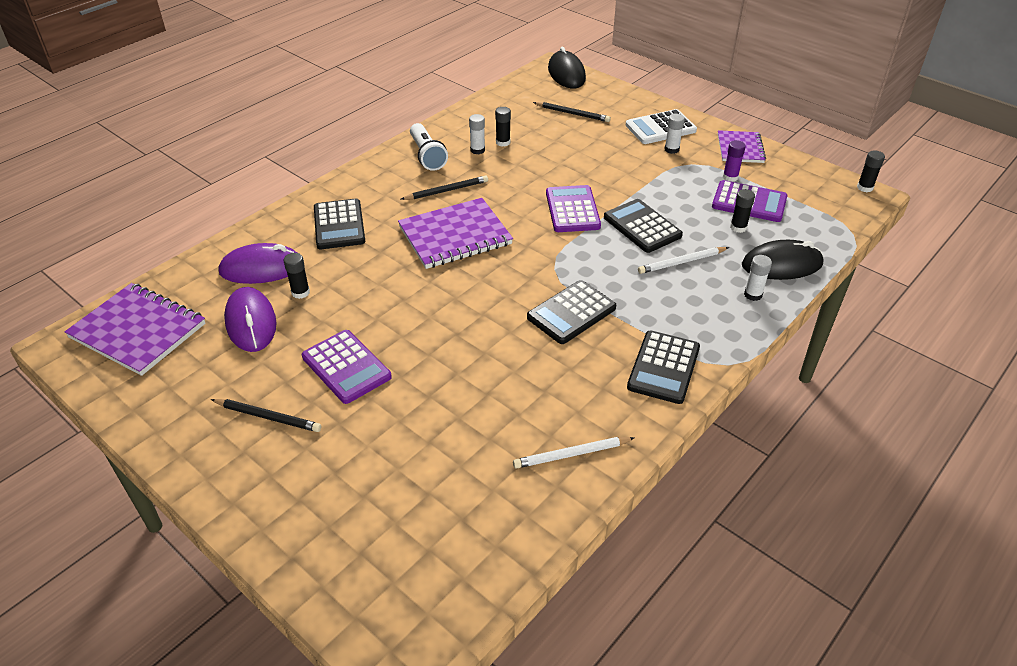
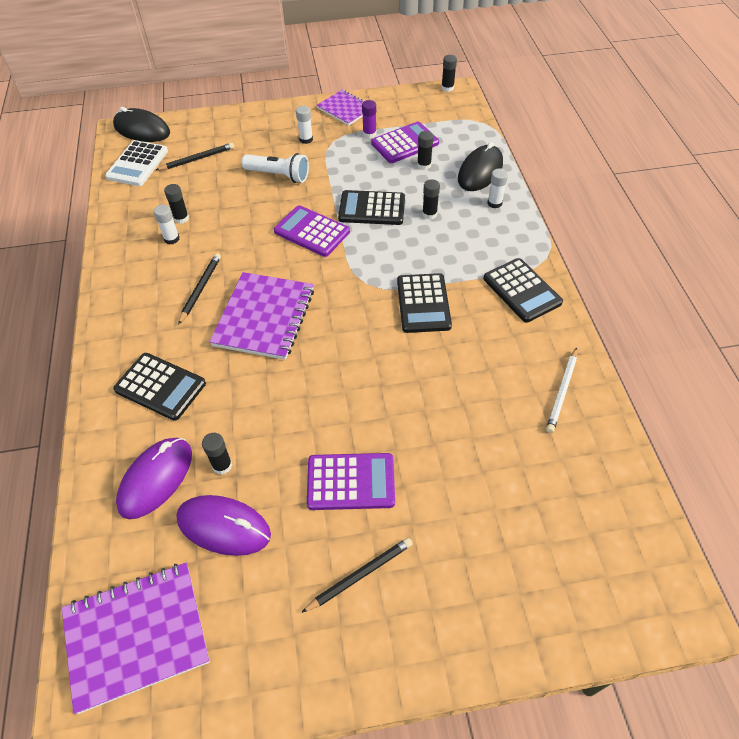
camera: 50 degrees left, 10 degrees up
white flashlight [410,123,448,171] -> white flashlight moved to [242,153,309,183]
white calculator [625,109,697,144] -> white calculator moved to [105,140,168,186]
white pencil [638,247,729,274] -> black glue stick [422,179,440,220]

